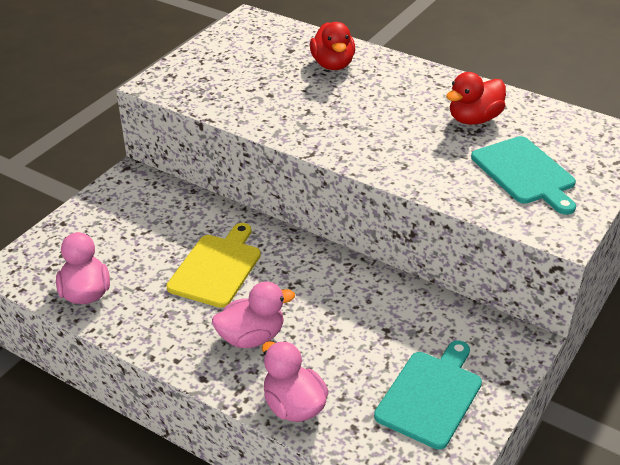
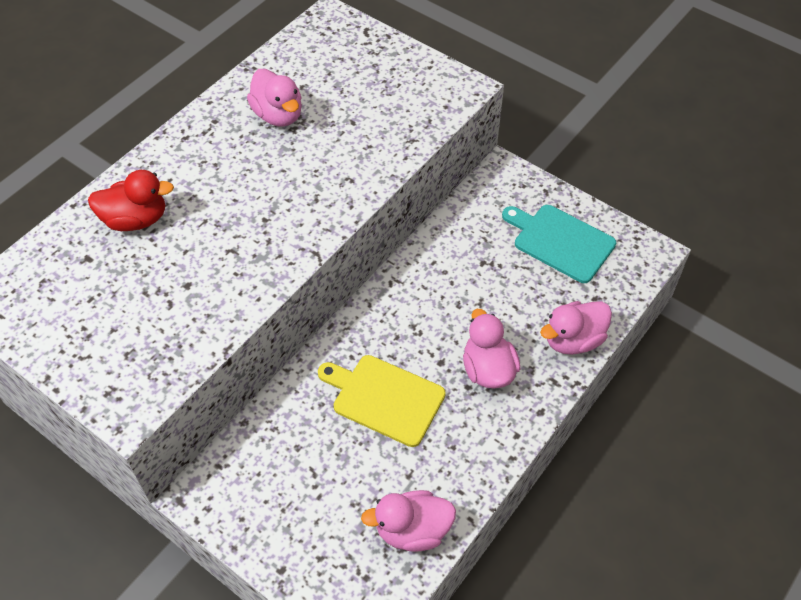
camera: 85 degrees left, 15 degrees up
red duck [446,72,506,125] -> pink duck [247,69,302,127]
turquoise cutting board [471,136,576,215] -> none

